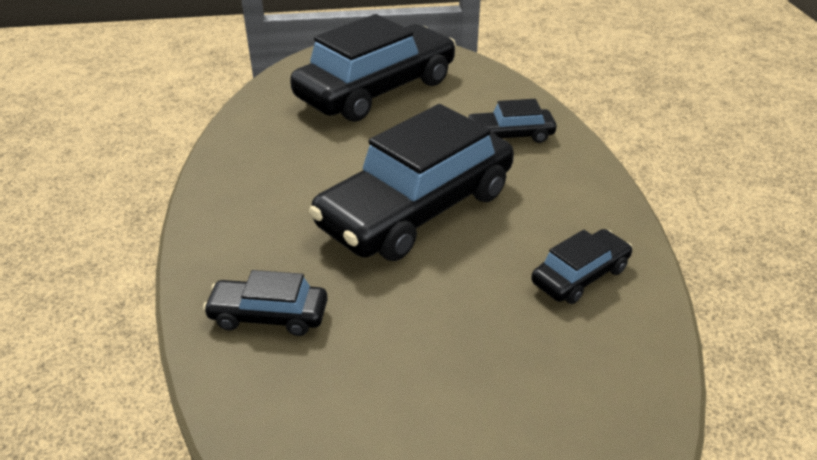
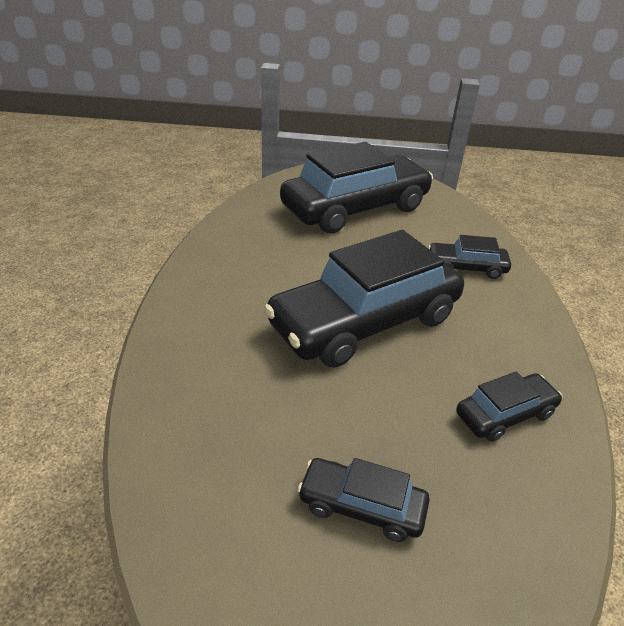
camera: 10 degrees right, 0 degrees up
black car [203,270,328,336] -> black car moved to [297,458,430,542]

